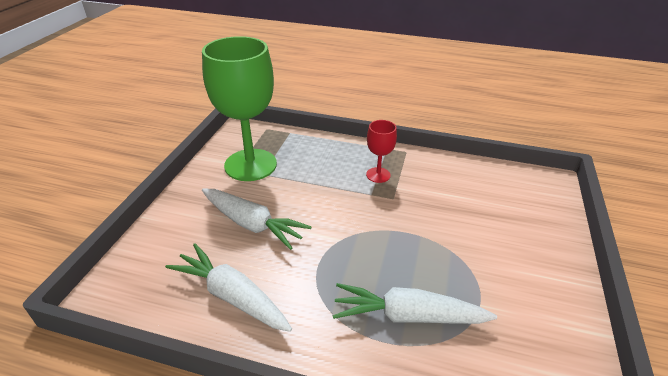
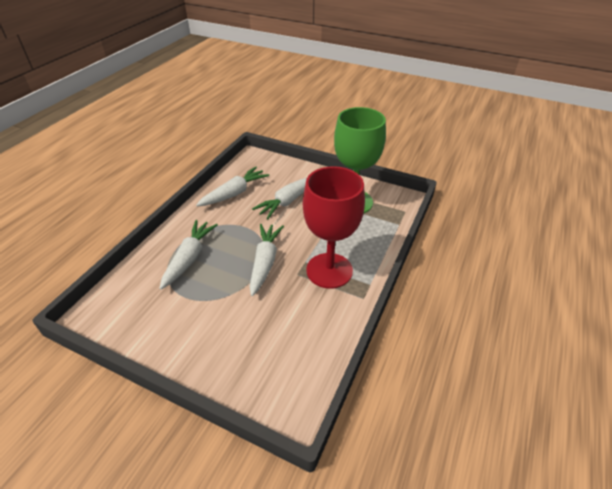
camera: 100 degrees right, 5 degrees up
red goblet [366,120,397,183] -> red goblet [303,166,365,289], size x2.19
none -> white carrot [249,224,284,296]

